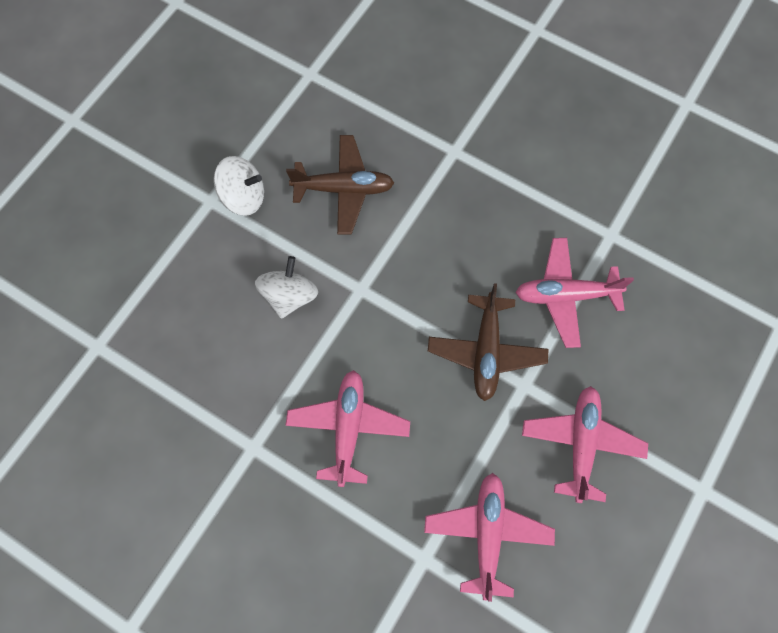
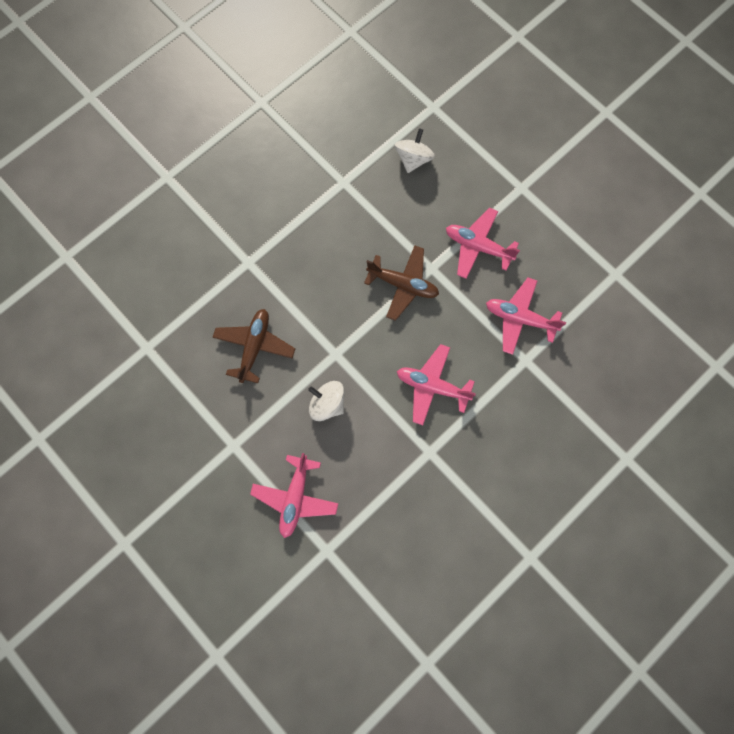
camera: 75 degrees left, 5 degrees up
white spinning top [214,156,264,216] -> white spinning top moved to [394,128,435,173]
pink plane [515,238,634,348] -> pink plane moved to [250,453,338,538]

